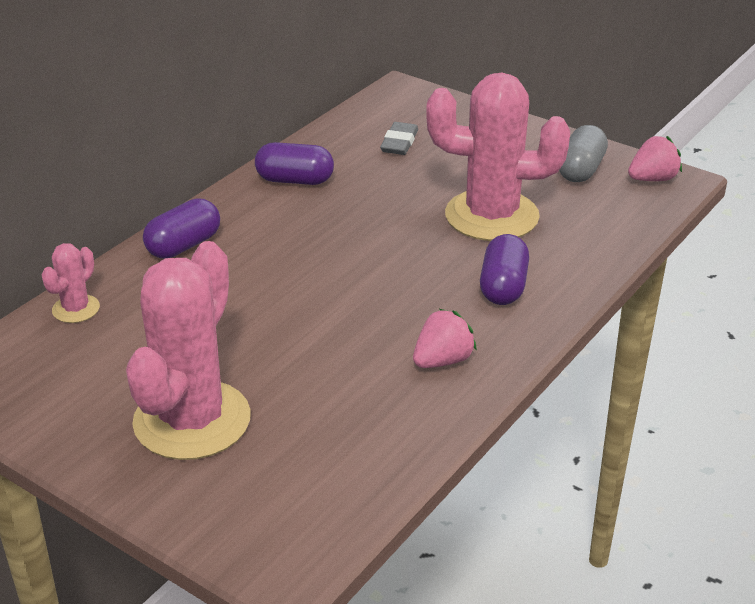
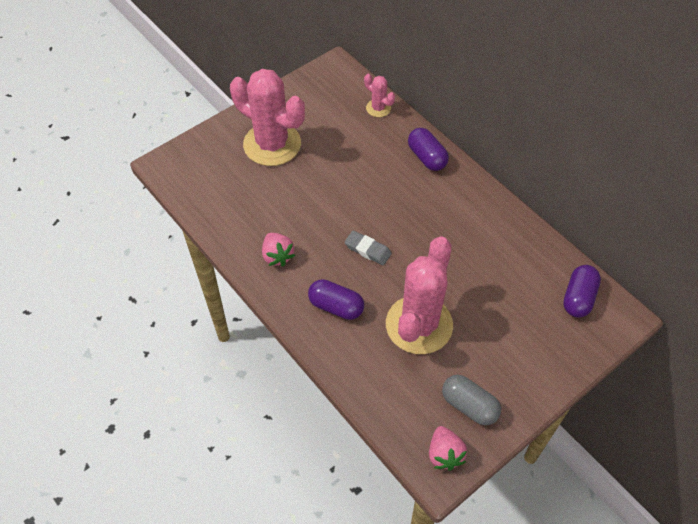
camera: 105 degrees right, 20 degrees up
purple capsule [255,142,334,185] -> purple capsule moved to [563,265,601,318]
grey eraser [380,122,418,155] -> grey eraser moved to [345,230,392,265]

